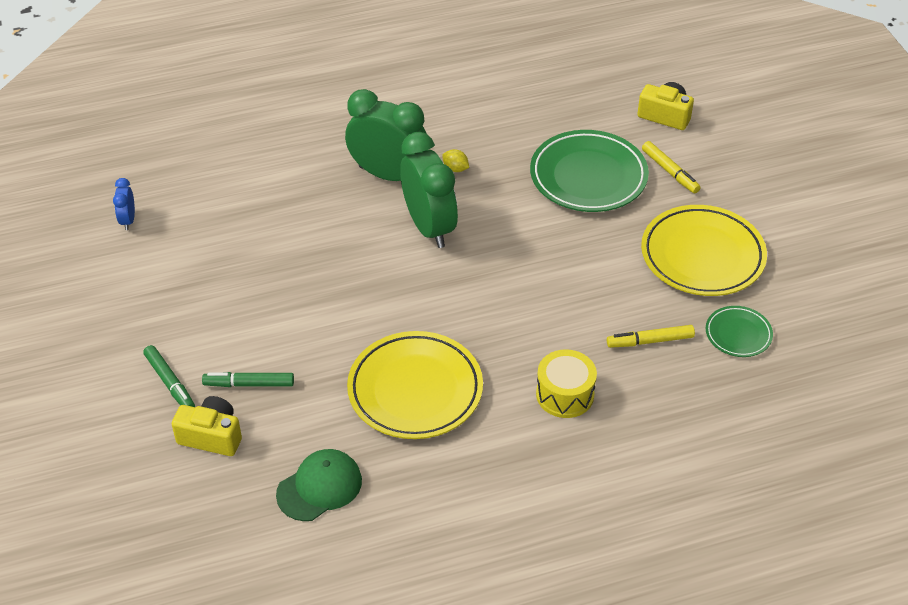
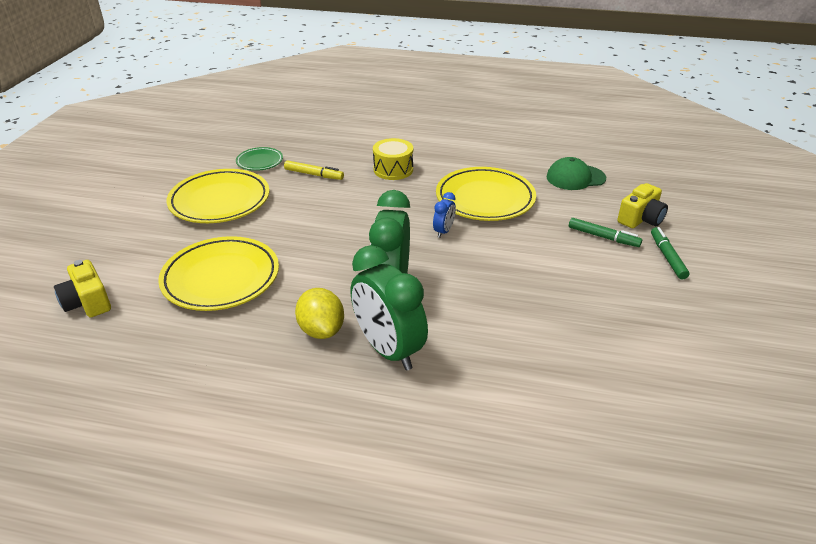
camera: 150 degrees left, 10 degrees down
blue clock [113,178,135,230] -> blue clock moved to [433,192,456,238]
yellow camera [172,396,242,456] -> yellow camera turned 90 degrees counterclockwise [617,183,668,228]
yellow lemon [442,149,469,172] -> yellow lemon [295,288,344,339], size x1.94
green plate [530,130,649,212] -> yellow plate [158,236,279,311]
yellow marker [642,141,701,193] -> none

